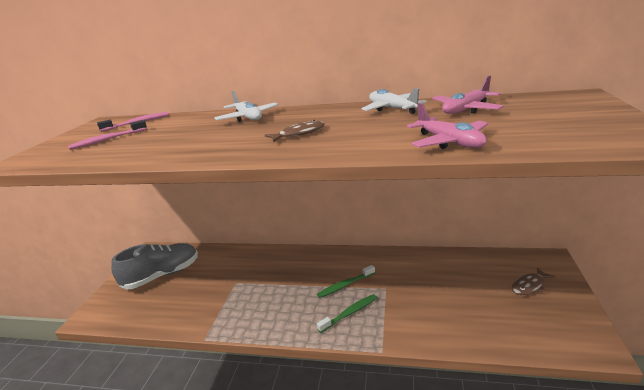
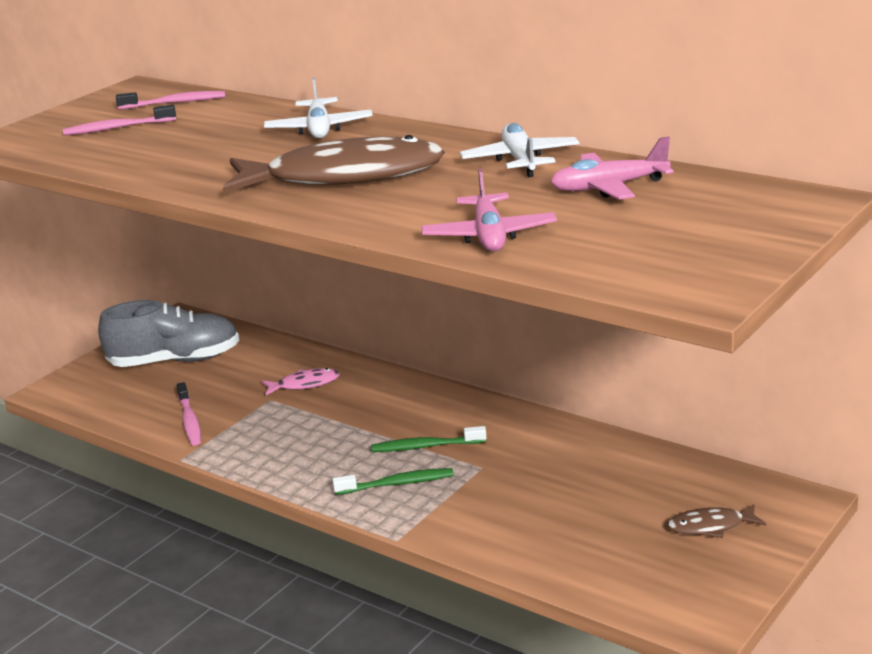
camera: 25 degrees right, 0 degrees up
brown fish [265,120,325,142] -> brown fish [223,135,445,193], size x2.33
none -> pink toothbrush [177,382,201,446]
none -> pink fish [262,368,340,395]

